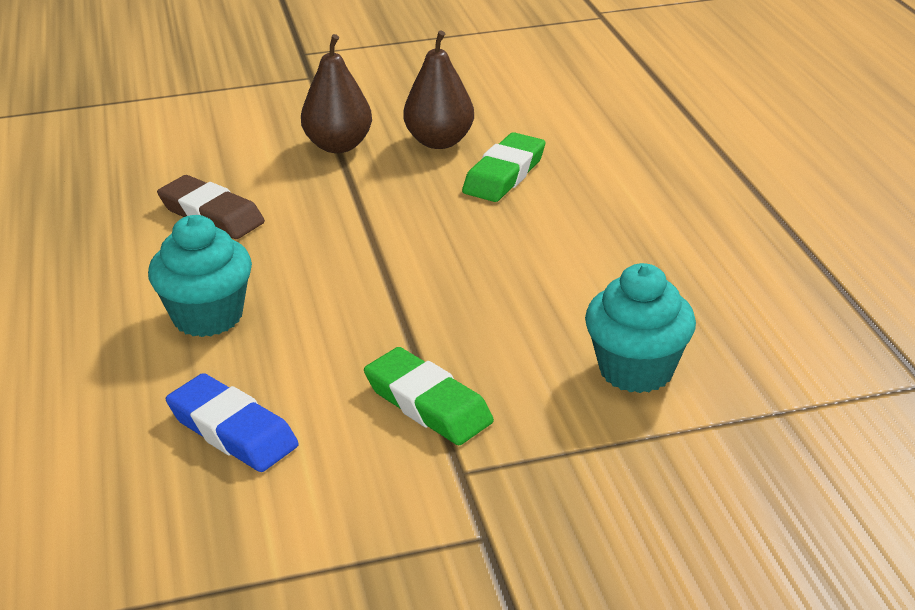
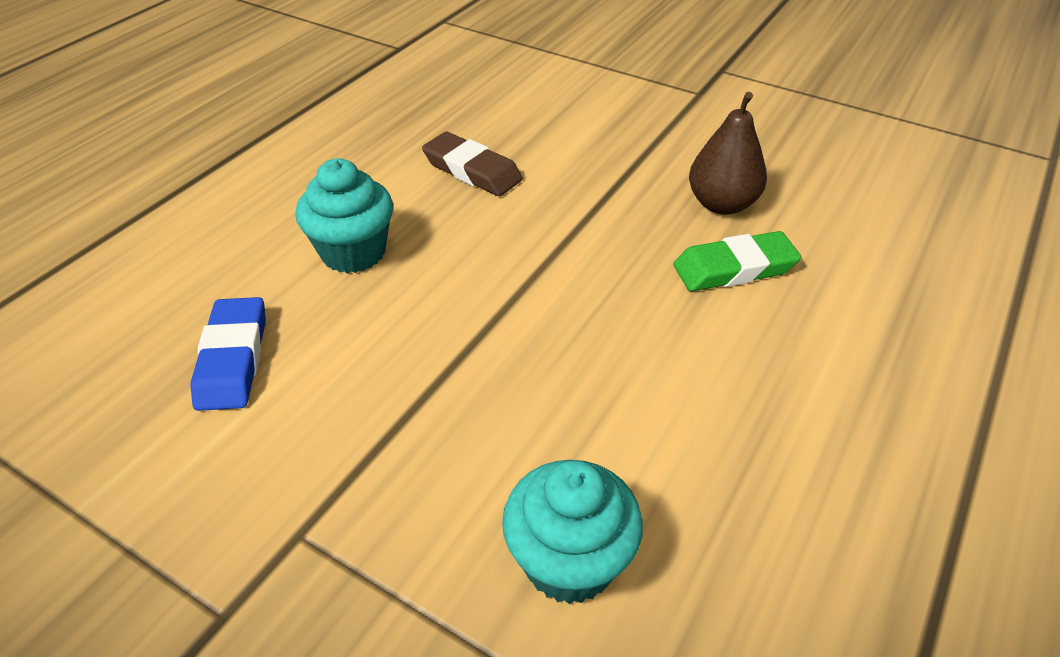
camera: 45 degrees right, 10 degrees up
brown eraser [157,175,265,239] -> brown eraser turned 45 degrees counterclockwise [422,132,523,196]
brown pear [301,34,372,153] -> none
green eraser [364,347,494,445] -> none

